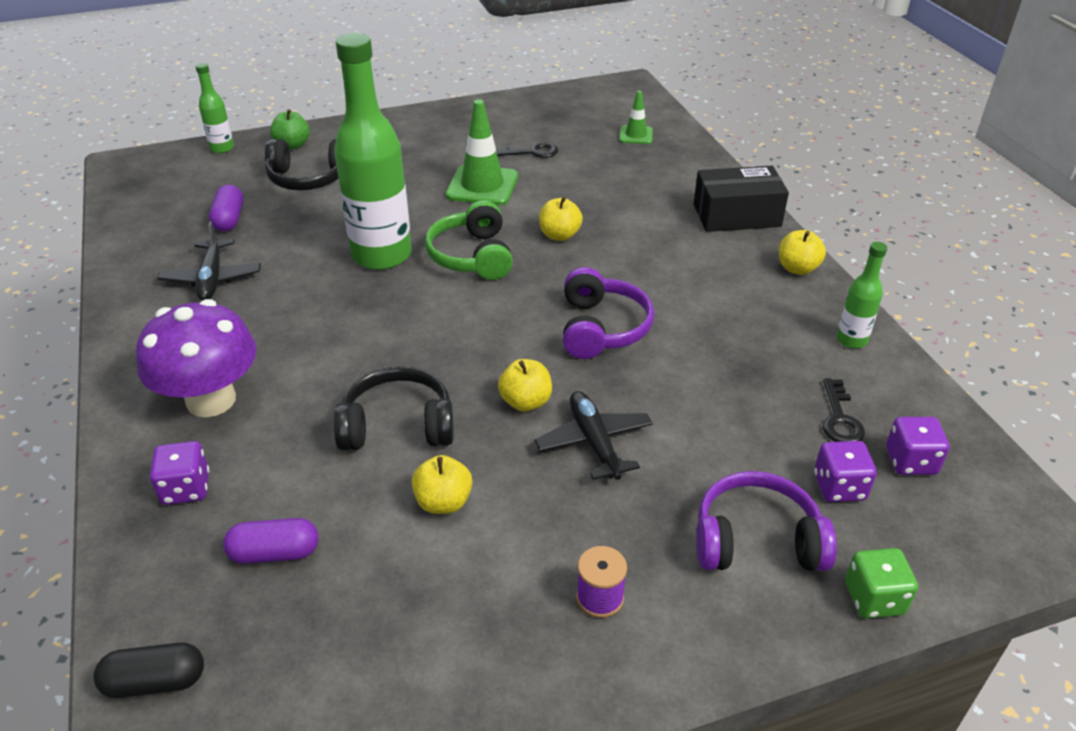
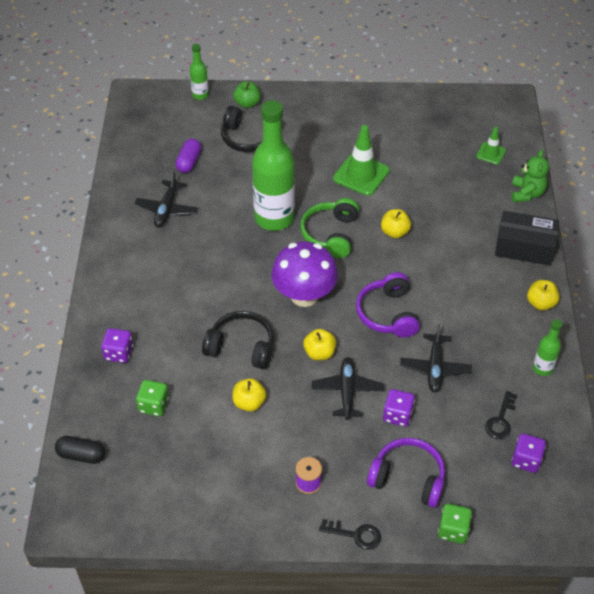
camera: 20 degrees right, 10 degrees up
purple mushroom [136,299,257,417] -> purple mushroom moved to [272,241,338,307]
purple capsule [223,518,318,564] -> green dice [136,380,169,416]
black key [496,142,558,158] -> black key moved to [319,519,381,550]
purple headphones [563,267,654,359] -> purple headphones turned 150 degrees clockwise [356,272,420,338]
purple dice [814,441,877,502] -> purple dice moved to [383,389,415,427]
none -> black plane [400,324,472,393]
none -> green teddy bear [512,149,549,202]

